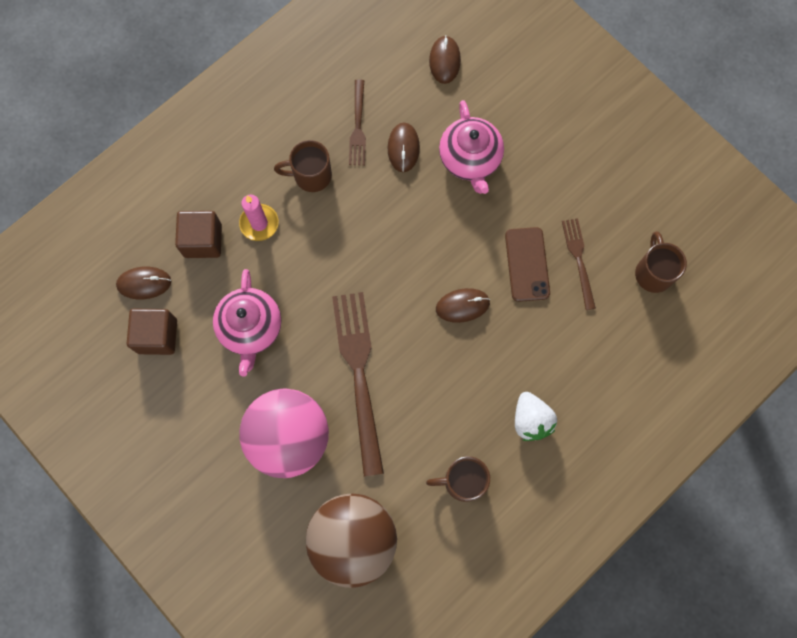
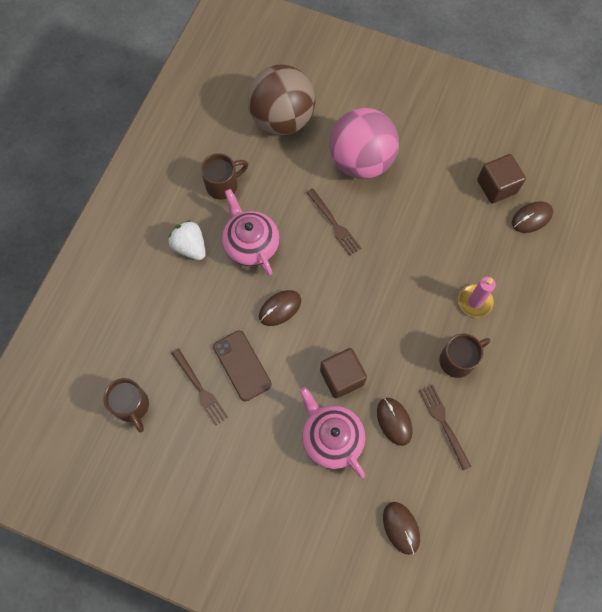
camera: 155 degrees right, 5 degrees down
brown cube [175,211,222,258] -> brown cube moved to [320,348,367,398]
pink teapot [213,269,281,377] -> pink teapot moved to [222,189,280,276]
brown fork [332,292,384,477] -> brown fork [306,188,361,256], size x0.53

